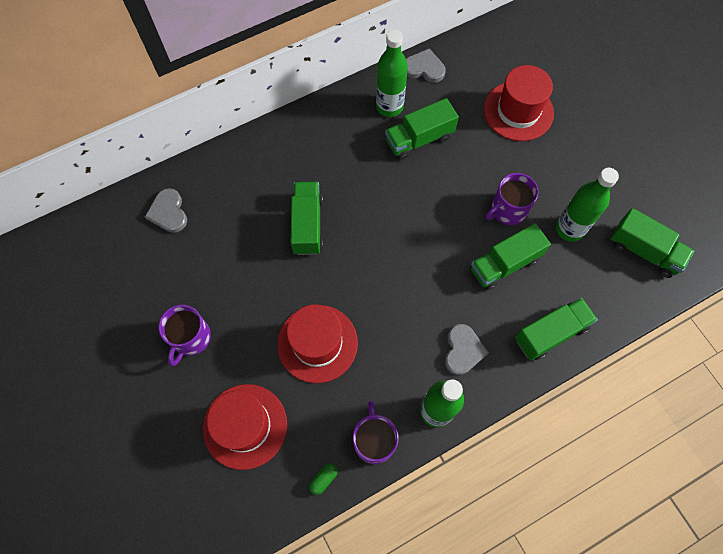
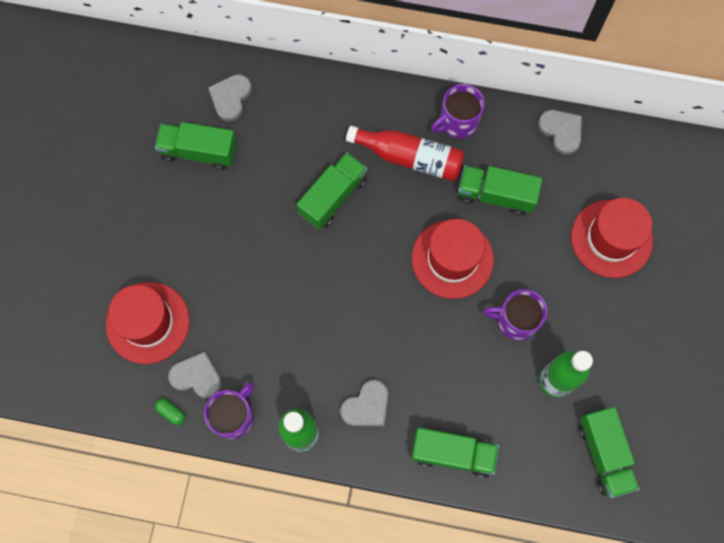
camera: 40 degrees right, 5 degrees up
purple mug [158,305,211,366] -> purple mug moved to [431,84,485,138]
red hat [278,304,358,383] -> red hat moved to [412,219,494,299]
green capsule [309,463,338,495] -> green capsule turned 45 degrees clockwise [155,399,185,425]
green bottle [376,30,408,117] -> none
green truck [470,223,551,291] -> green truck moved to [155,122,237,170]
none -> grey heart [168,351,222,399]
none -> red bottle [346,126,465,181]

